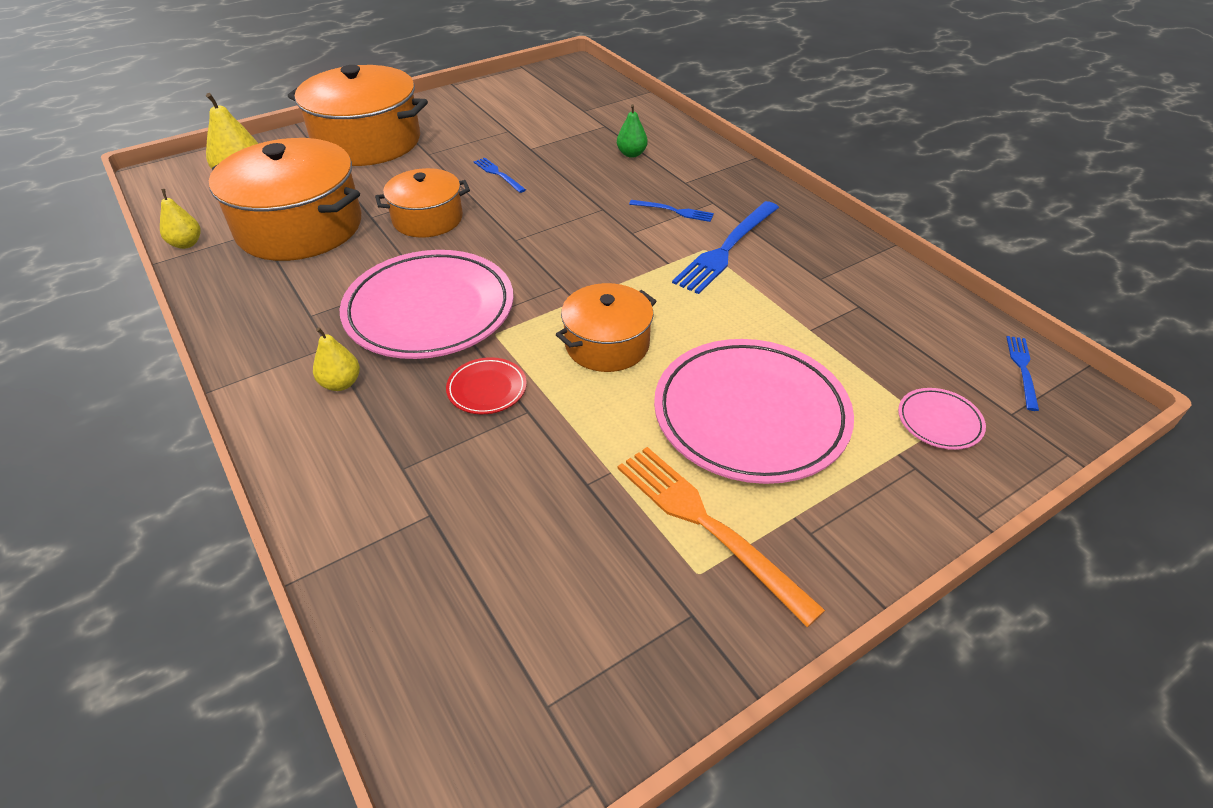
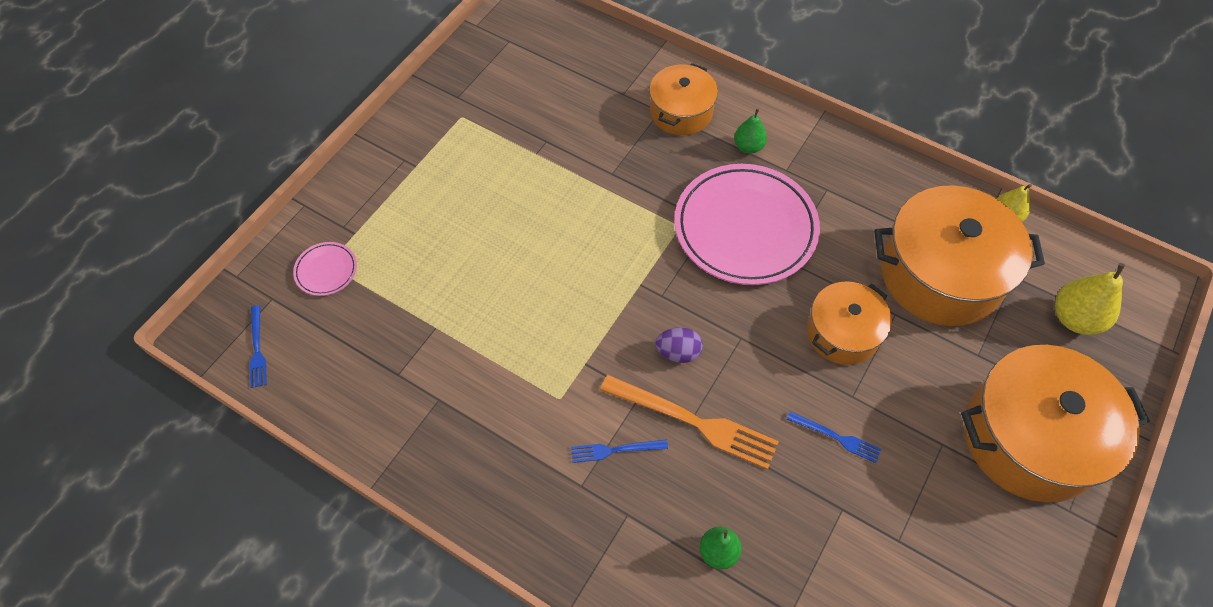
camera: 155 degrees right, 15 degrees up
yellow pear [313,327,360,391] -> green pear [734,109,767,154]
red plate [446,357,527,414] -> none
orange pot [556,283,656,372] -> orange pot moved to [649,63,718,135]
orange fork [618,447,826,627] -> orange fork moved to [600,375,779,470]
pink plate [654,339,854,484] -> none
blue fork [672,201,779,294] -> none
none -> purple egg [655,327,703,363]

